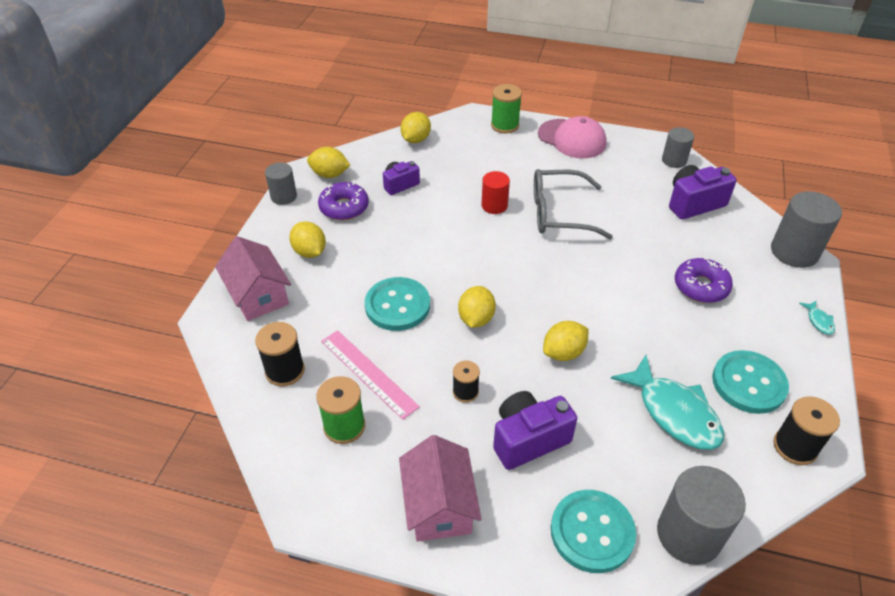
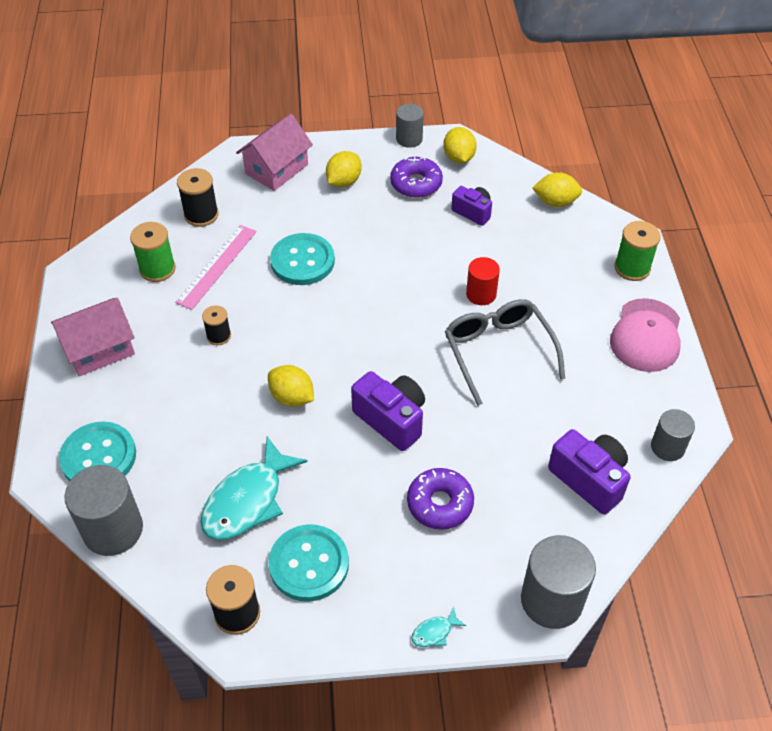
camera: 70 degrees right, 5 degrees up
yellow lemon [458,286,496,328] -> none
purple camera [493,391,577,470] -> purple camera moved to [351,371,425,451]

